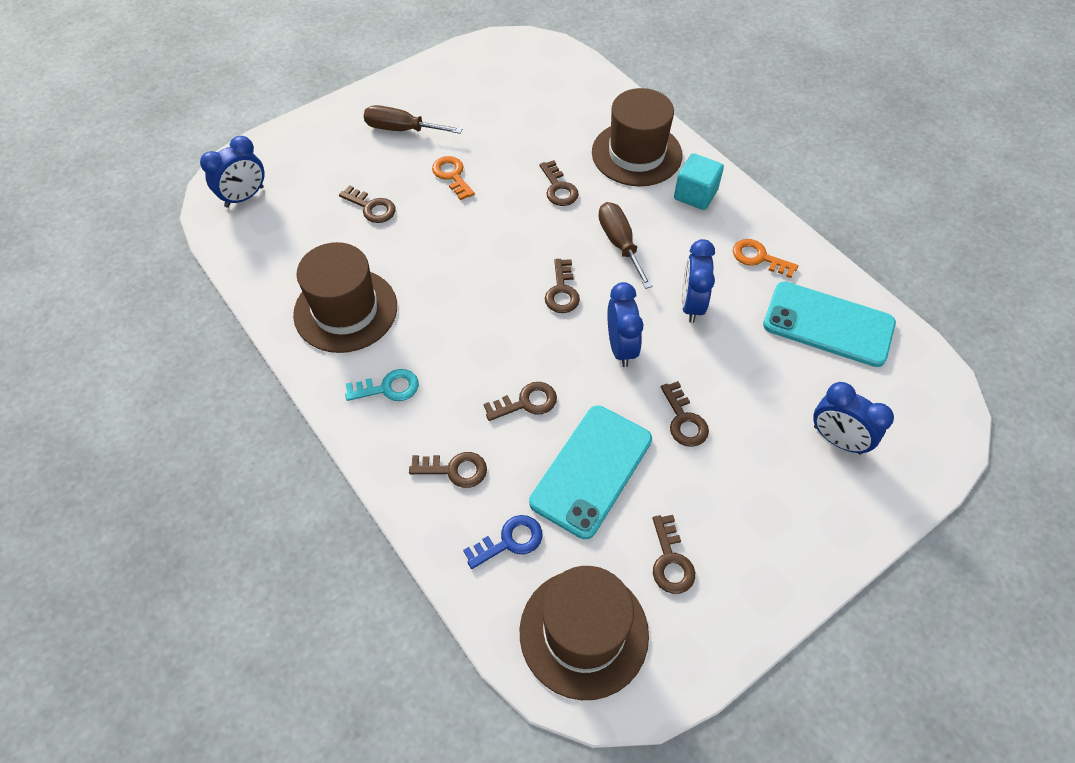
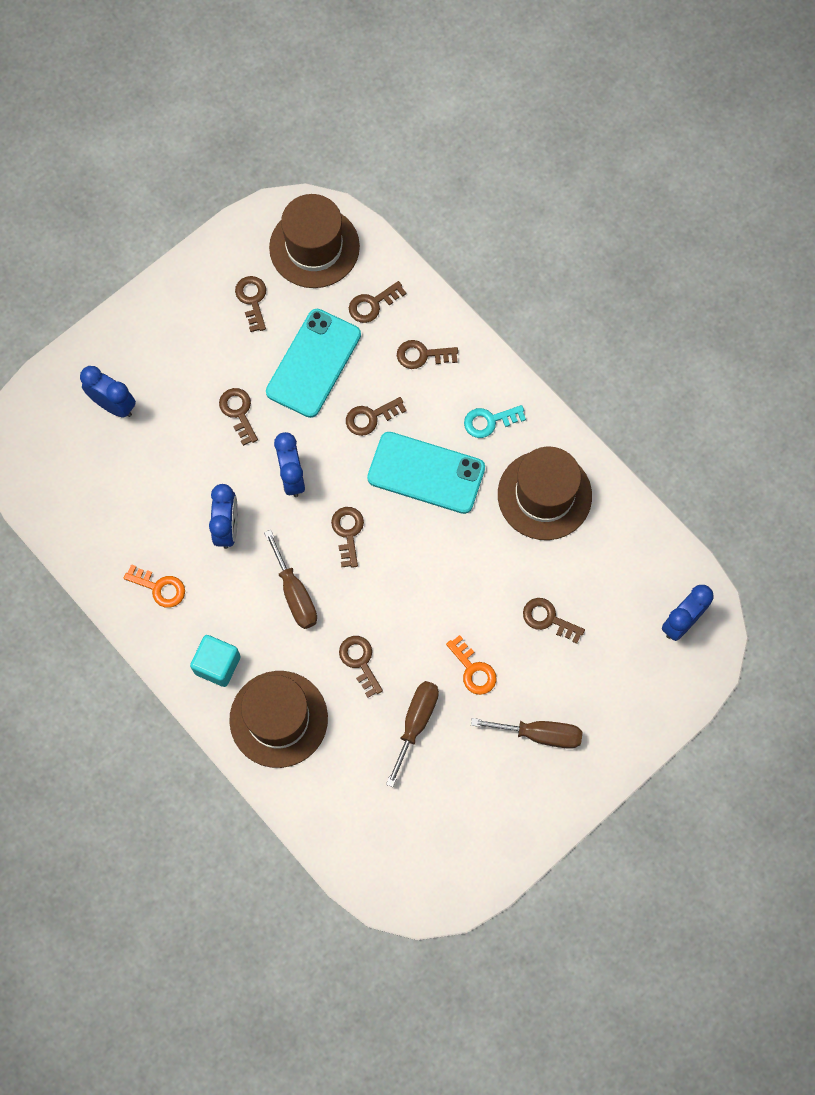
camera: 175 degrees right, 15 degrees up
blue key [463,515,543,569] -> brown key [349,281,407,323]
turquoise phone [763,281,896,367] -> turquoise phone moved to [367,432,485,514]
none -> brown screwdriver [386,681,439,787]

